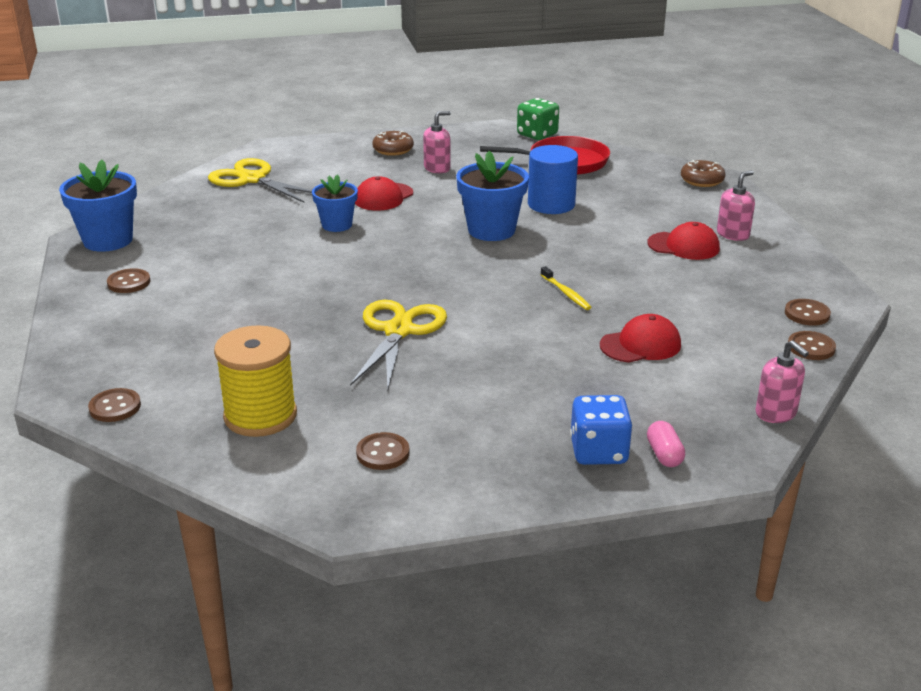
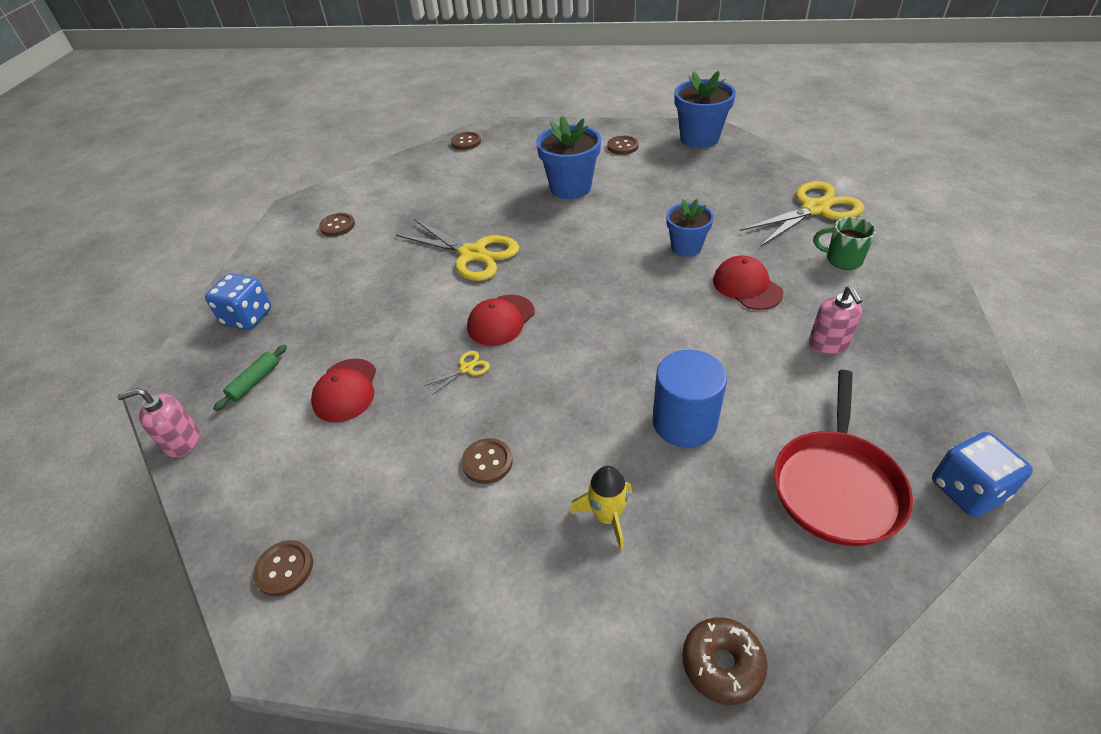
camera: 115 degrees right, 15 degrees up
yellow spool [214,325,297,437] -> none
brown donut [372,131,414,156] -> none
blue flower pot [456,151,529,241] -> blue flower pot moved to [536,116,601,199]
green dice [517,98,559,140] -> blue dice [932,432,1033,517]
yellow toothbrush [540,266,592,310] -> yellow scissors [424,351,490,395]
red cap [647,222,720,260] -> red cap moved to [467,295,535,346]
pink capsule [647,421,685,467] -> none
pink soap dispenser [717,170,755,241] -> none
brown button [788,331,836,360] -> brown button moved to [462,438,513,484]
none -> green rolling pin [213,345,287,411]
none -> yellow rocket [570,466,632,551]
none -> green mug [814,217,876,270]

